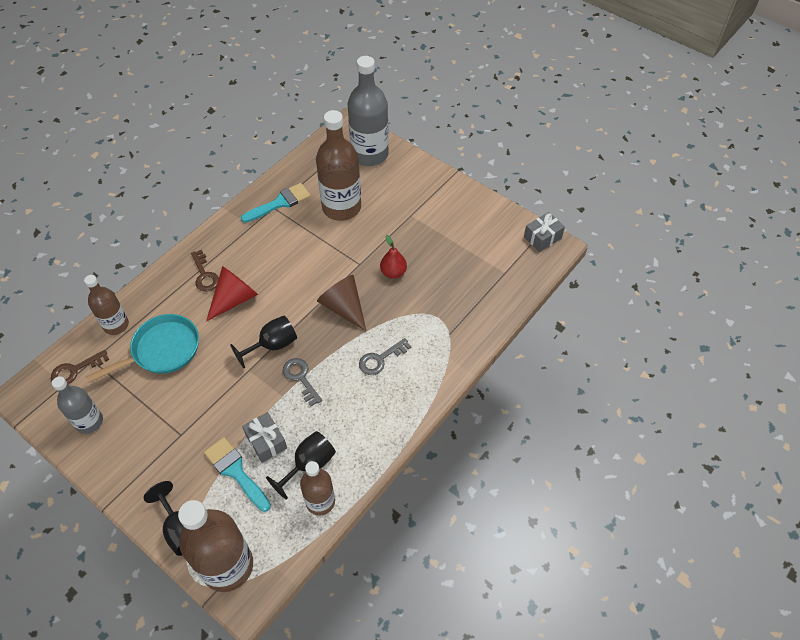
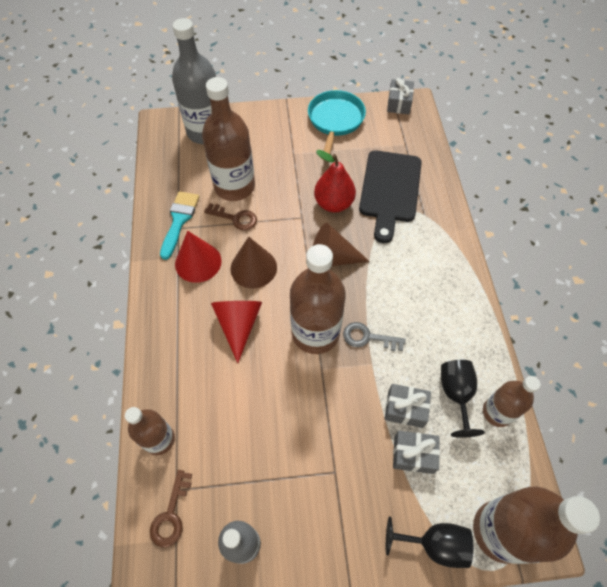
camera: 45 degrees left, 5 degrees up
turquoise pan [86,314,199,383] -> turquoise pan moved to [308,90,366,161]
brown key [191,250,219,292] -> brown key moved to [204,203,257,231]
turquoise brush [204,437,271,512] -> grey gift [393,431,440,474]
black goblet [230,316,297,368] -> brown bottle [290,244,346,354]
grey key [359,338,411,375] -> none
red pear [380,235,407,279] -> red pear [314,150,356,212], size x1.51
none -> red cone [175,231,222,283]
none -> brown cone [230,237,277,288]
none -> black cutting board [359,150,422,243]

